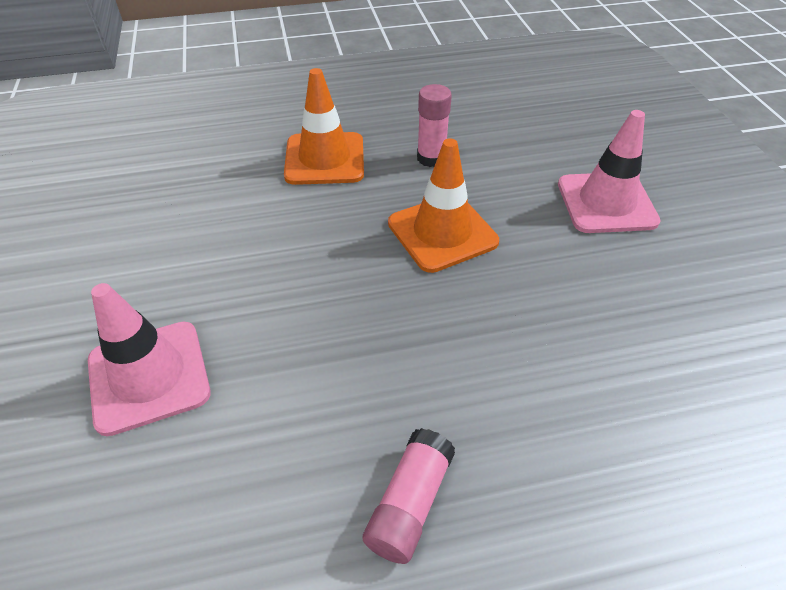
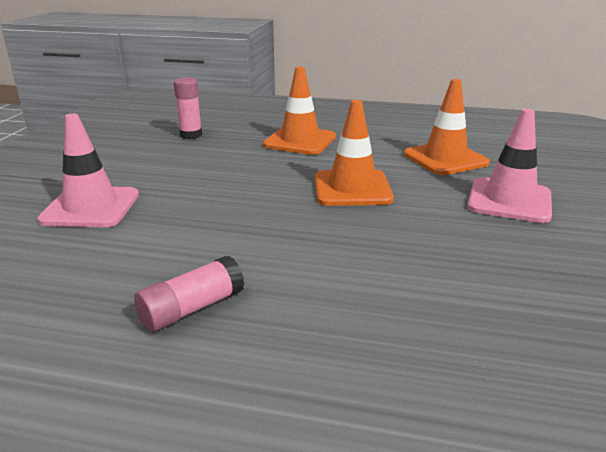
camera: 25 degrees right, 20 degrees down
pink glue stick [417,84,452,167] -> pink glue stick moved to [174,78,202,139]
none -> orange traffic cone [404,79,490,175]

